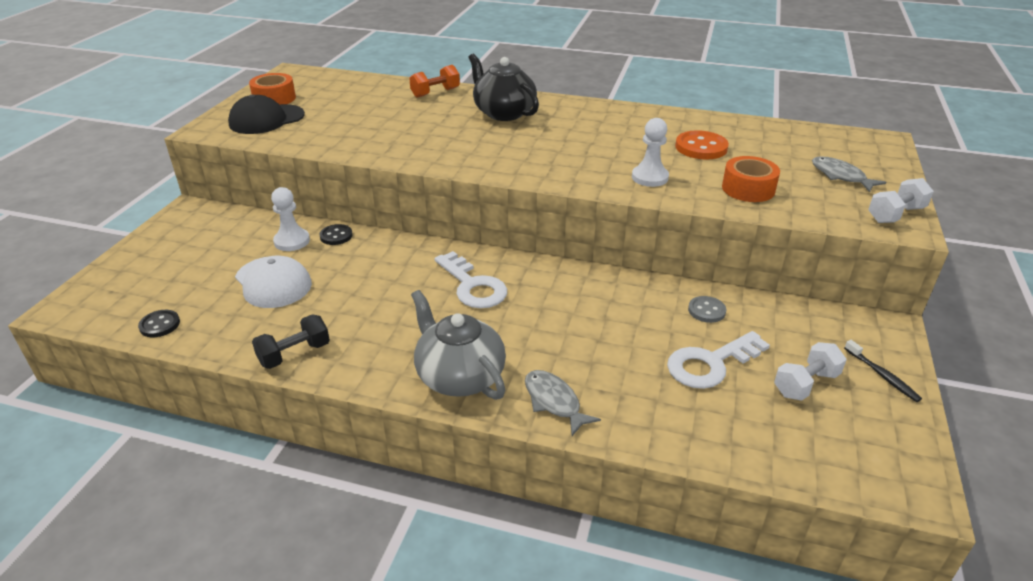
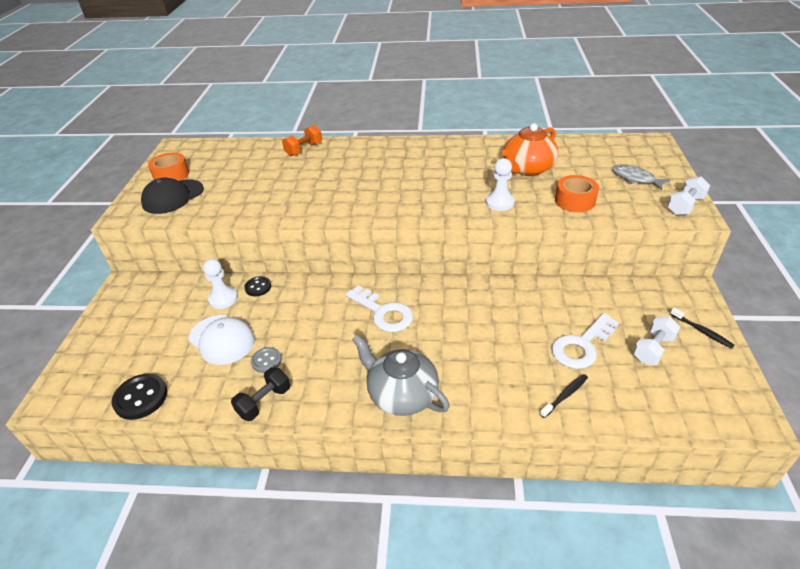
camera: 10 degrees left, 5 degrees up
black button [138,310,180,337] -> black button [111,374,167,420], size x1.63
black teapot [469,53,539,121] -> none
grey fish [525,370,601,436] -> none
orange button [675,130,729,160] -> orange teapot [502,123,558,176]
grey button [688,296,727,323] -> grey button moved to [251,347,282,373]
none -> black toothbrush [540,374,588,418]

